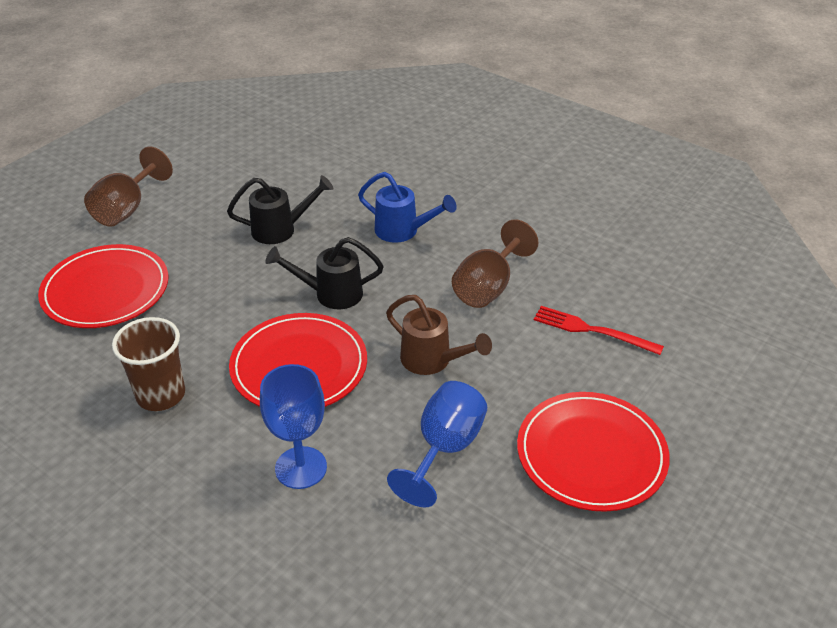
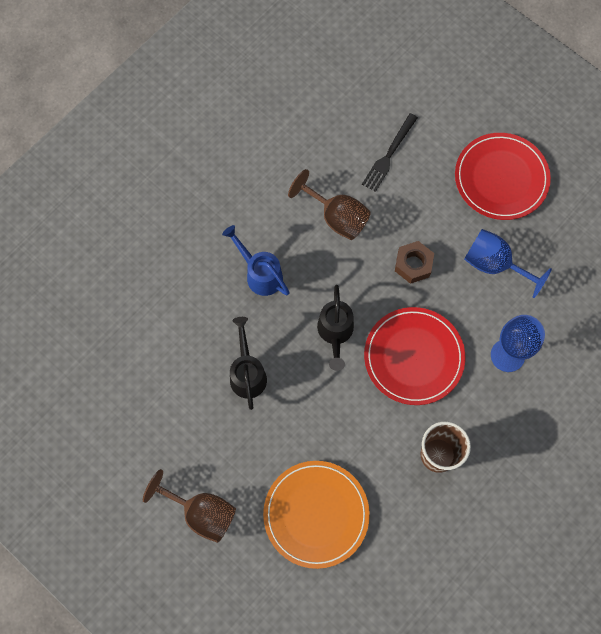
camera: 85 degrees left, 30 degrees up
red plate [38,244,168,328] -> orange plate [263,461,370,569]
blue watering can [358,172,457,243] -> blue watering can turned 75 degrees counterclockwise [222,225,290,296]
brown watering can [386,295,492,375] -> brown nut [395,241,434,284]
red fork [534,306,664,355] -> black fork [362,113,418,192]

